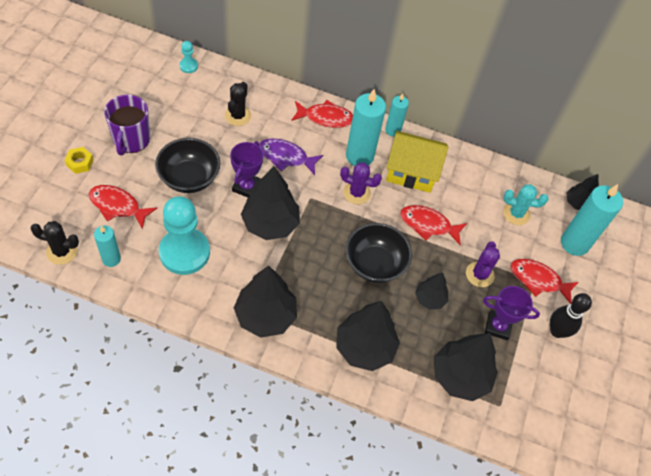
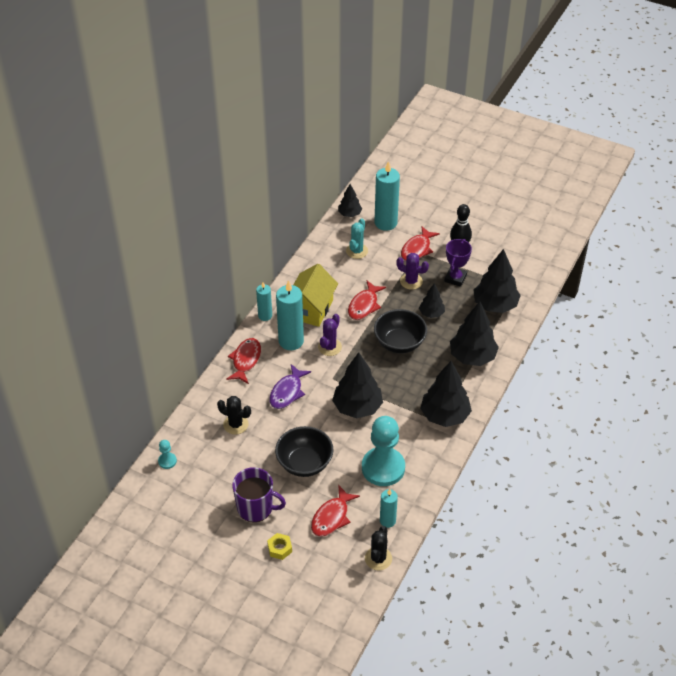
camera: 75 degrees left, 10 degrees down
purple trophy [230,141,264,198] -> none

